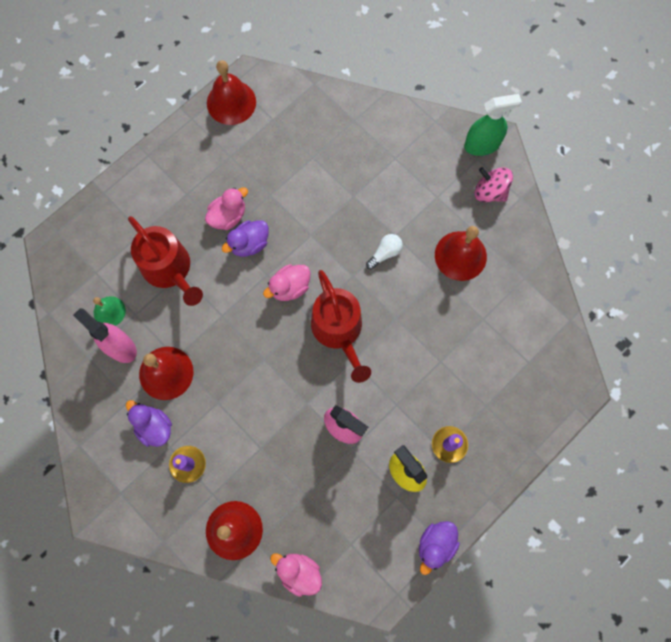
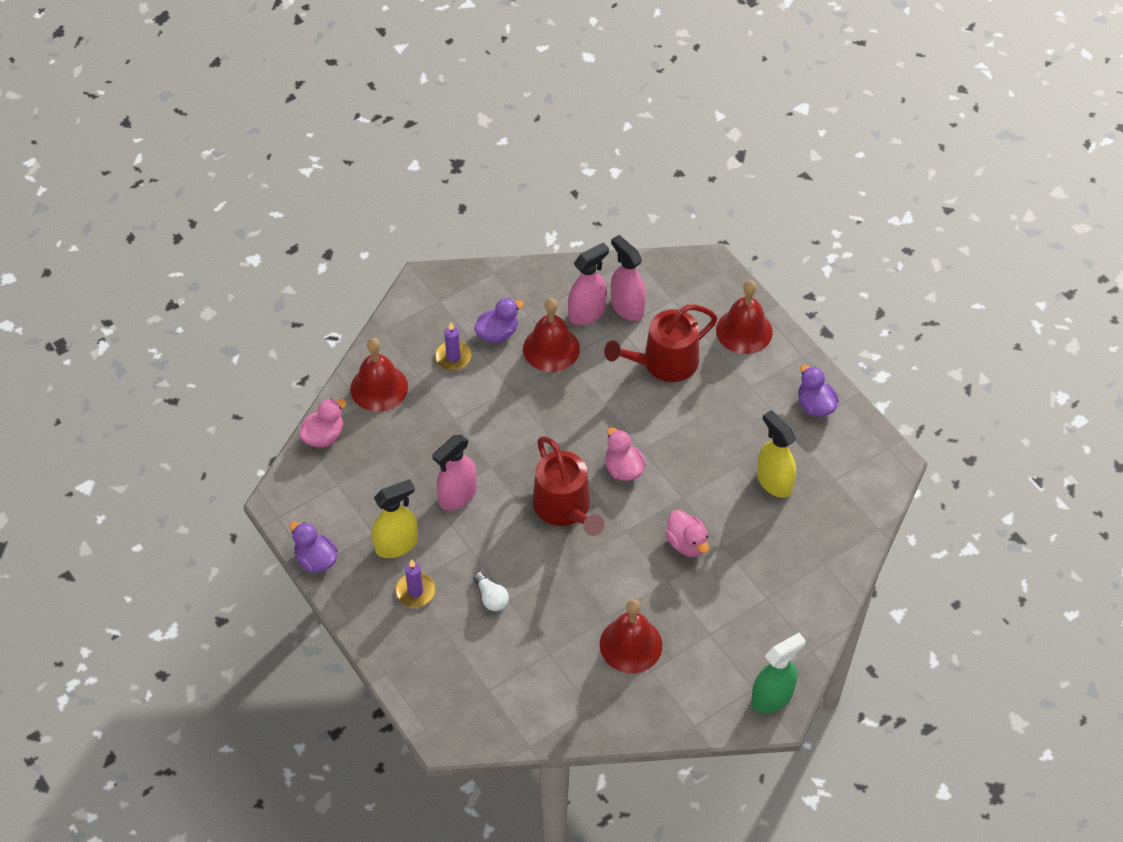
camera: 100 degrees right, 20 degrees down
green bell [93,296,126,326] -> pink spray bottle [611,235,646,321]
pink duck [205,187,248,230] -> pink duck moved to [665,510,709,557]
red bell [207,60,256,125] -> red bell moved to [716,280,773,354]
purple duck [222,221,269,257] -> purple duck moved to [798,365,839,417]
red watering can [311,270,371,383] -> red watering can turned 105 degrees counterclockwise [533,436,605,536]
white light bulb [366,234,403,270] -> white light bulb moved to [473,572,509,611]
green spray bottle [464,94,522,156] -> green spray bottle turned 120 degrees counterclockwise [751,633,806,713]
pink spinning top [474,167,513,202] -> none
none -> yellow spray bottle [757,410,796,498]

